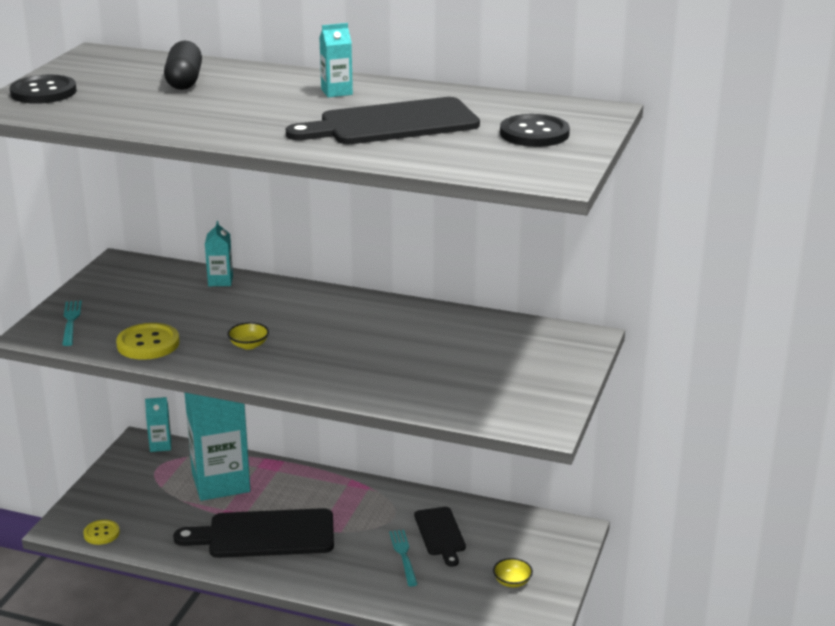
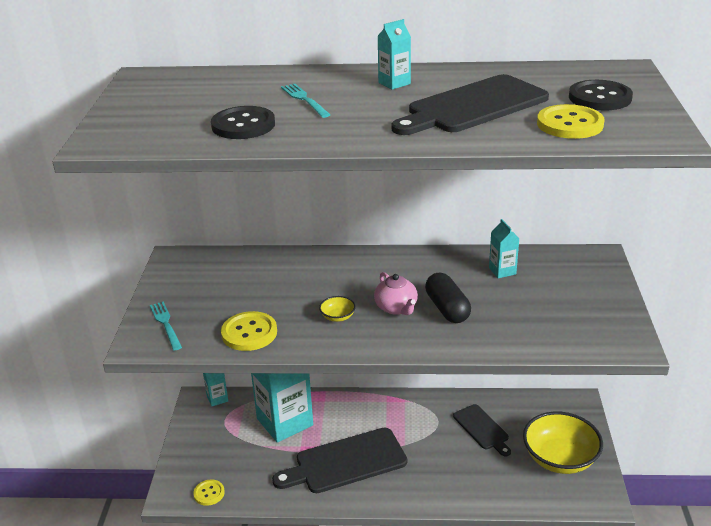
camera: 15 degrees left, 5 degrees up
black button [10,75,77,104] -> black button moved to [211,106,275,139]
black capsule [164,41,202,90] -> black capsule moved to [425,273,471,323]
turquoise carton [205,221,233,286] -> turquoise carton moved to [489,219,519,278]
turquoise fork [389,530,418,587] -> turquoise fork moved to [281,84,330,118]
yellow bowl [493,558,533,587] -> yellow bowl [523,412,603,474], size x2.41
none -> pink teapot [374,272,418,315]
none -> yellow button [537,104,605,139]

